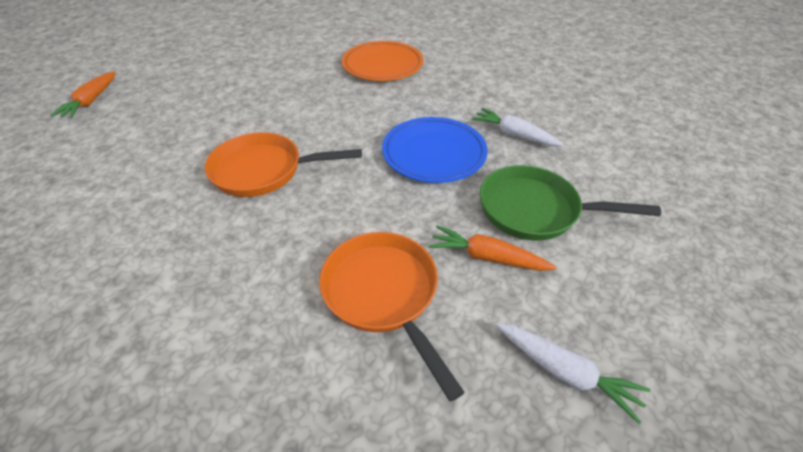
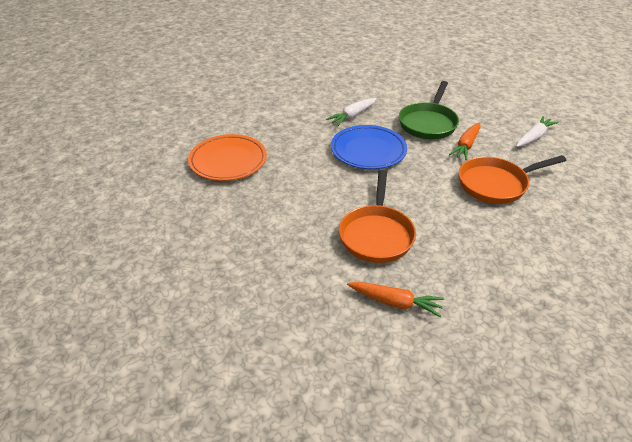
camera: 80 degrees left, 5 degrees down
orange carrot [51,71,116,118] -> orange carrot moved to [347,282,444,317]

